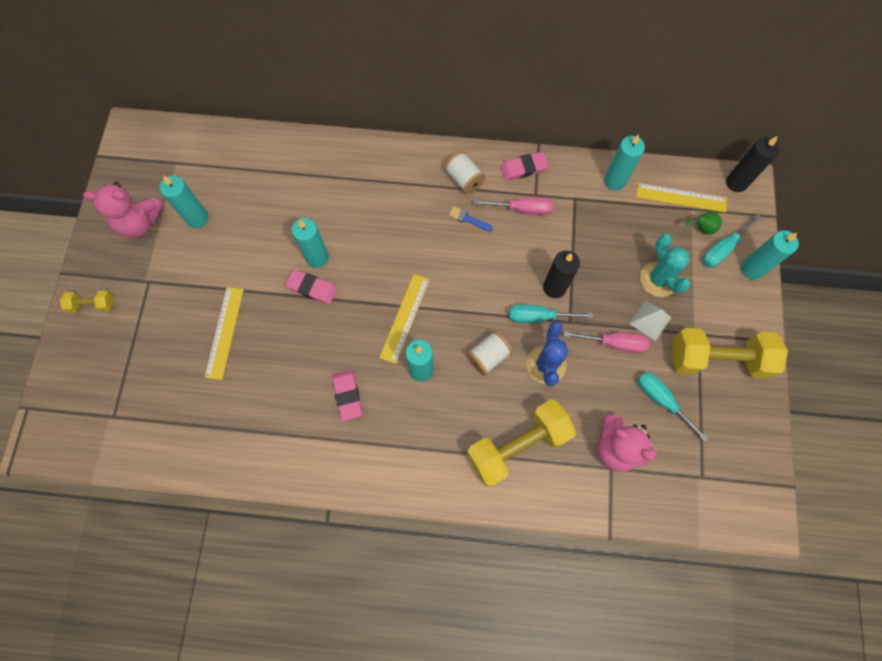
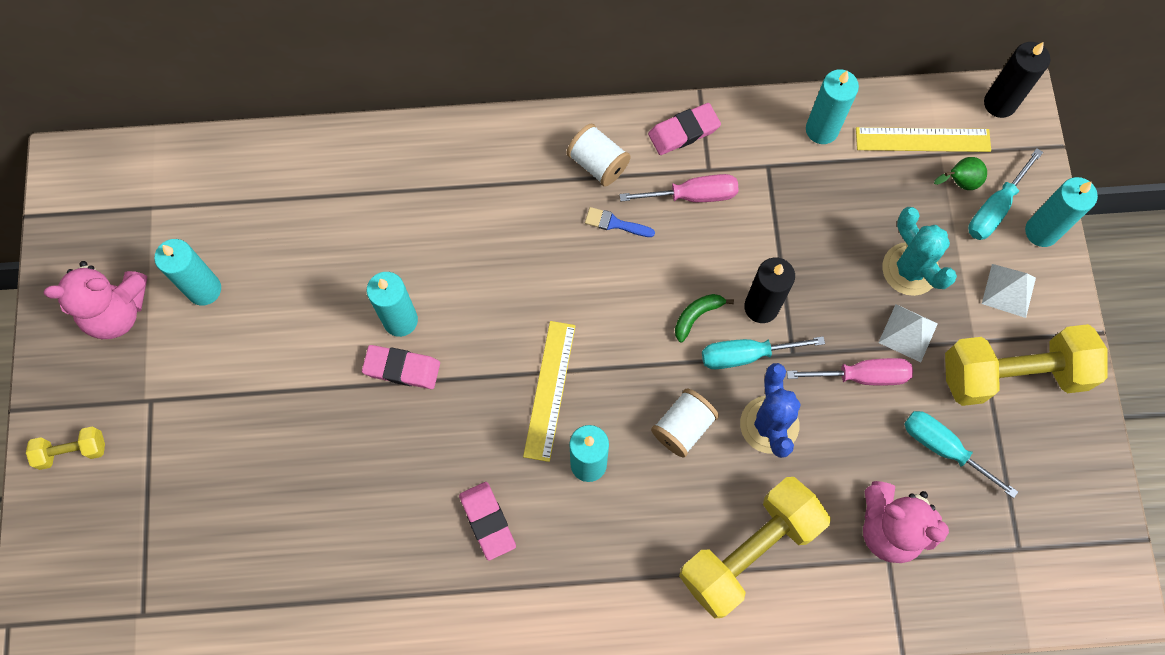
camera: 10 degrees left, 0 degrees up
yellow ruler [205,287,244,380] -> none
none -> green banana [675,294,734,342]
none -> white pyramid [982,264,1036,318]

